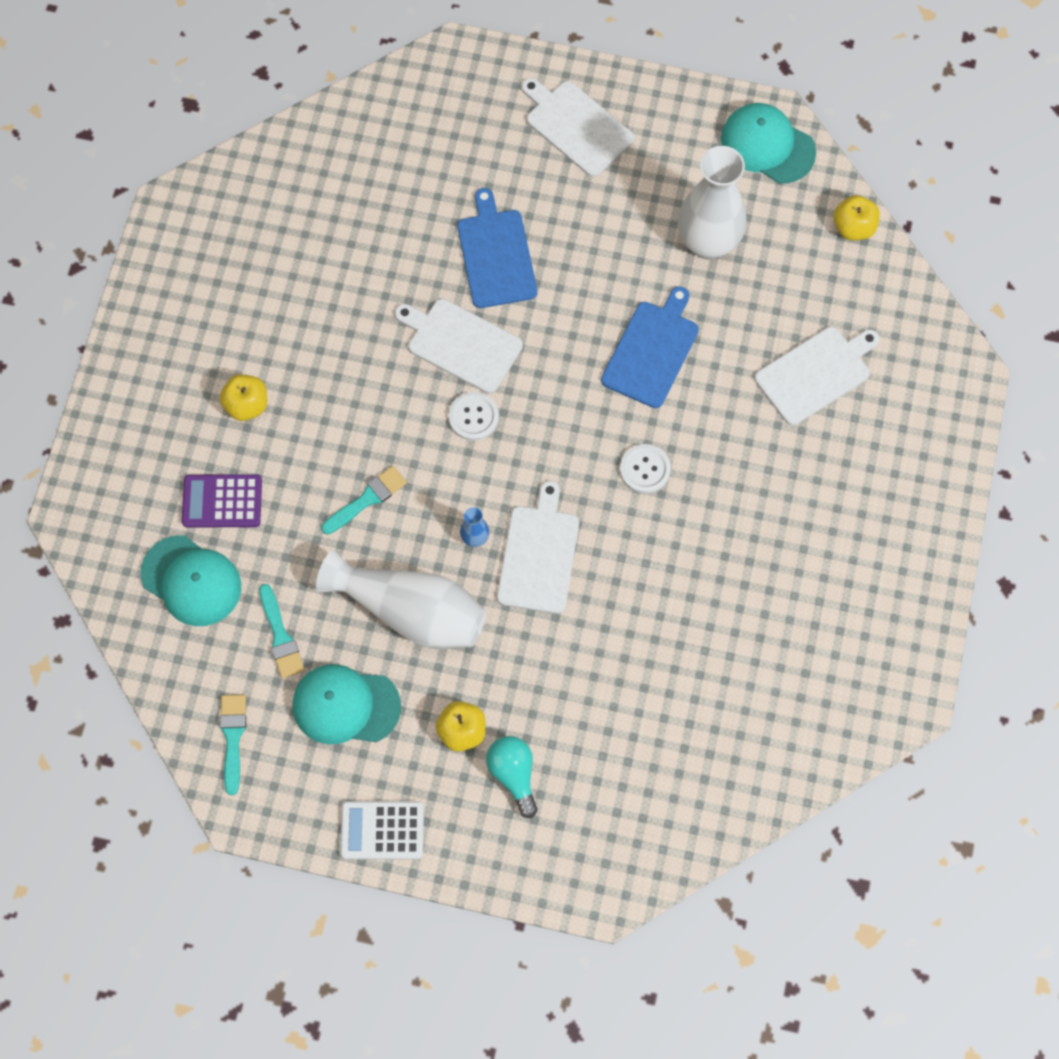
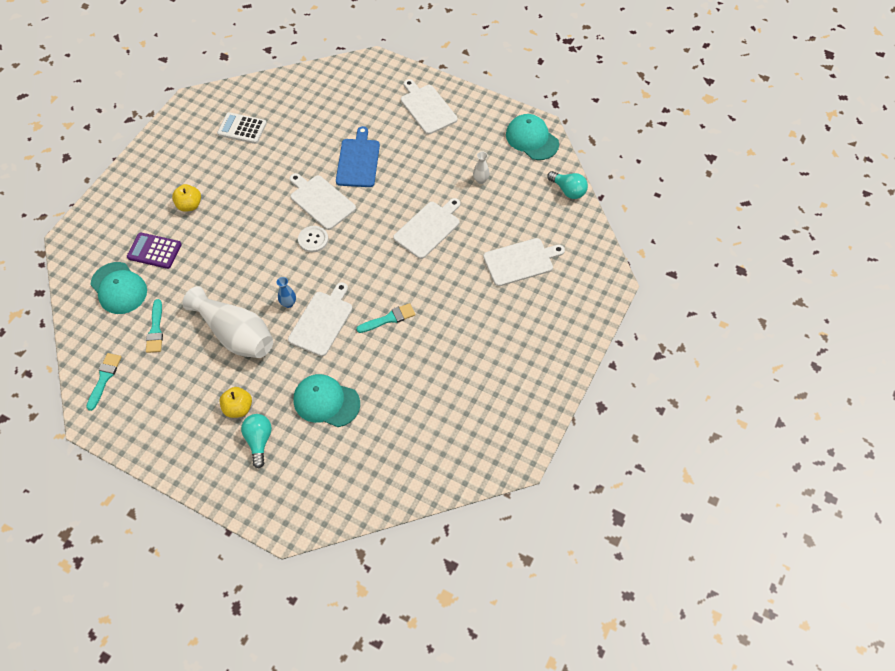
camera: 15 degrees right, 10 degrees down
turquoise cap [293,664,401,744] -> turquoise cap moved to [293,374,360,427]
turquoise brush [321,466,407,534] -> turquoise brush moved to [356,303,415,333]
white calculator [340,801,424,859] -> white calculator moved to [217,112,267,144]
blue cutting board [601,286,699,408] -> white cutting board [393,198,460,259]
white button [620,444,671,494] -> none
white vase [678,146,747,260] -> white vase [473,152,490,184], size x0.41
yellow apple [833,195,880,240] -> turquoise light bulb [547,171,588,199]

